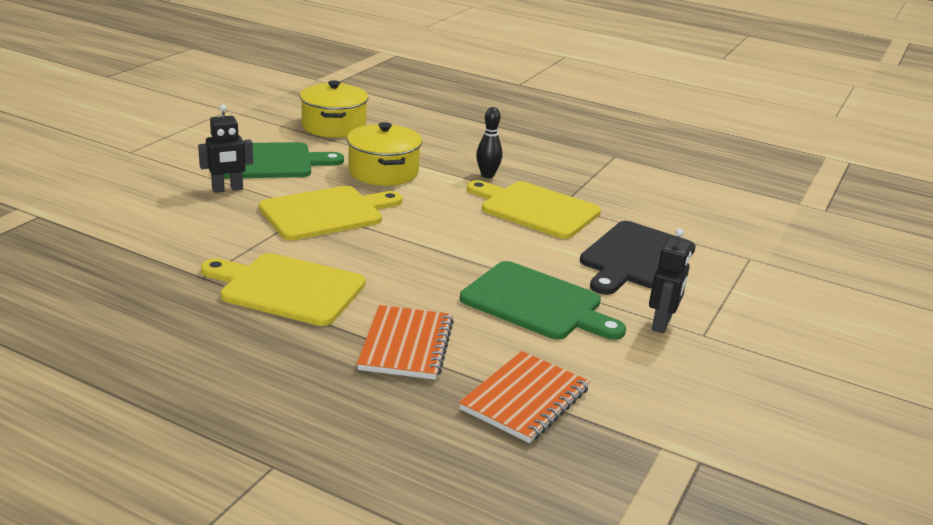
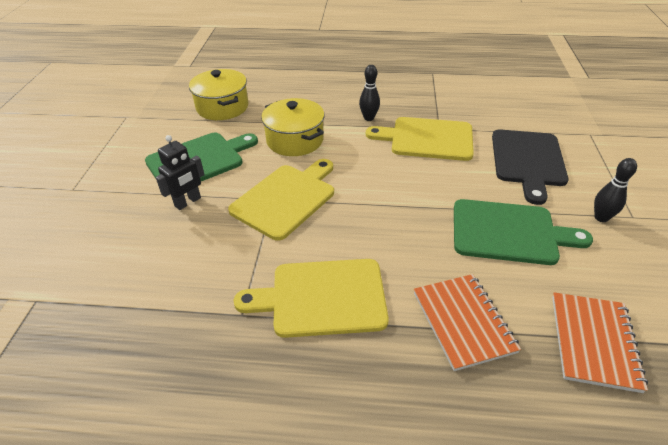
camera: 20 degrees left, 15 degrees up
black robot [649,229,692,334] -> black bowling pin [594,158,637,222]

